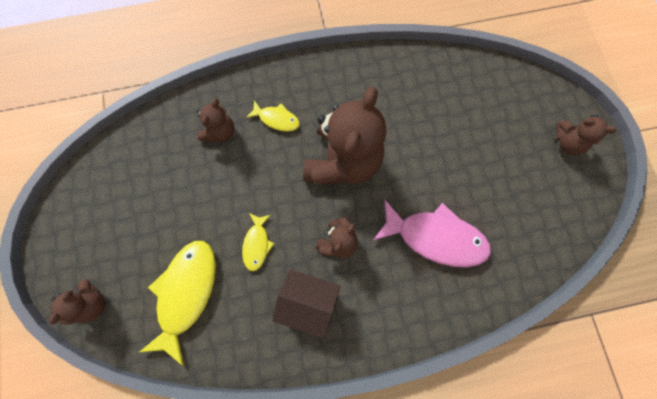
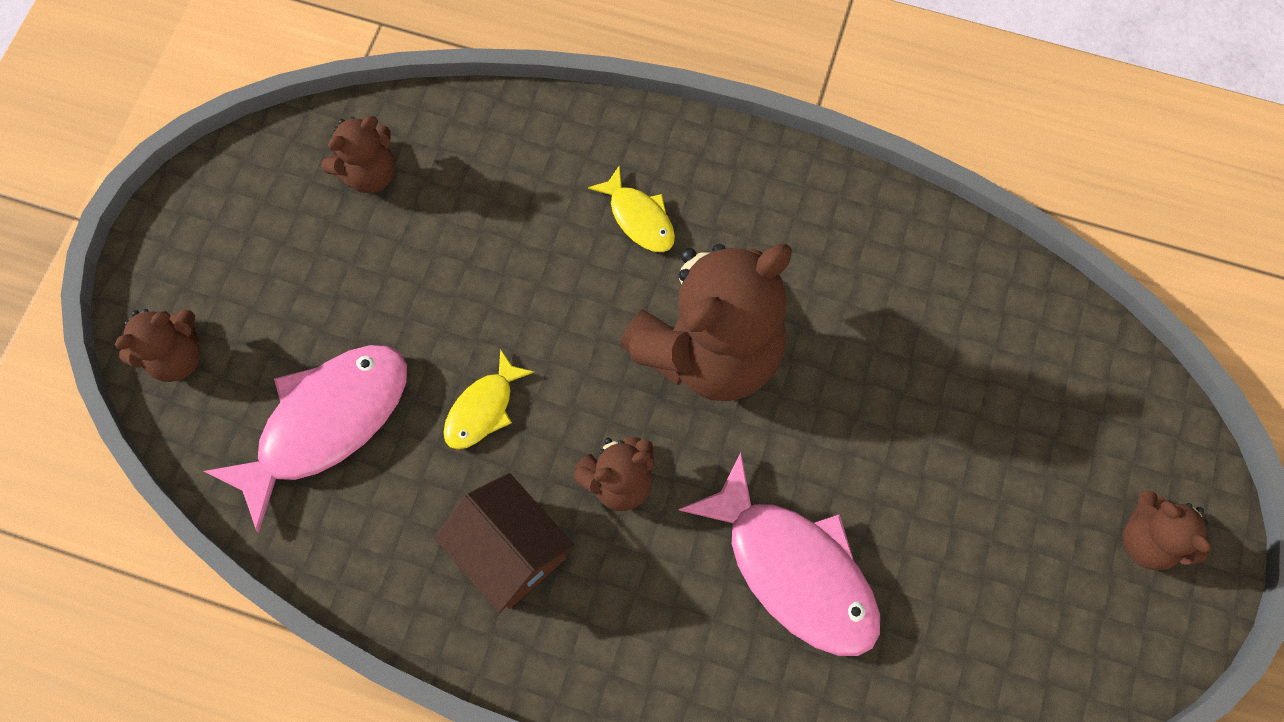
camera: 30 degrees right, 5 degrees down
yellow fish [140,241,216,366] -> pink fish [204,345,407,533]
brown teddy bear [197,98,234,143] -> brown teddy bear moved to [321,116,395,194]

